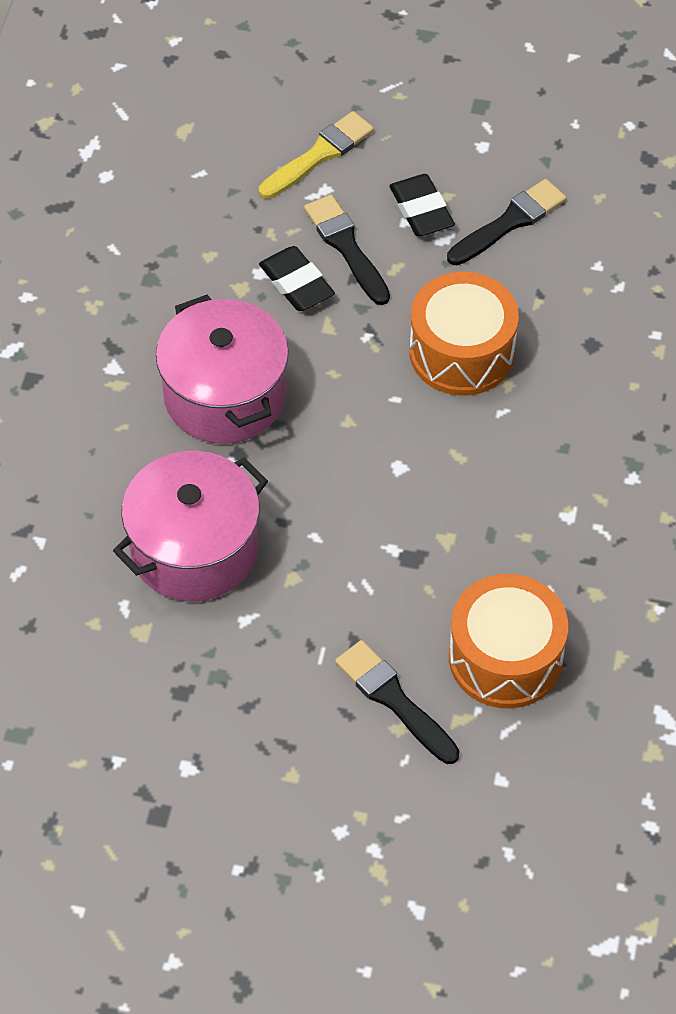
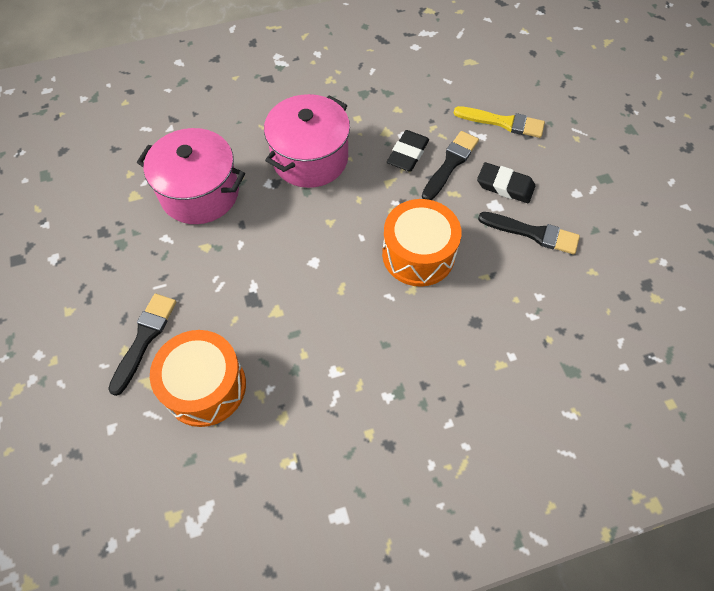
camera: 60 degrees right, 5 degrees up
black eraser [389,174,455,236] -> black eraser turned 75 degrees clockwise [477,162,535,203]

